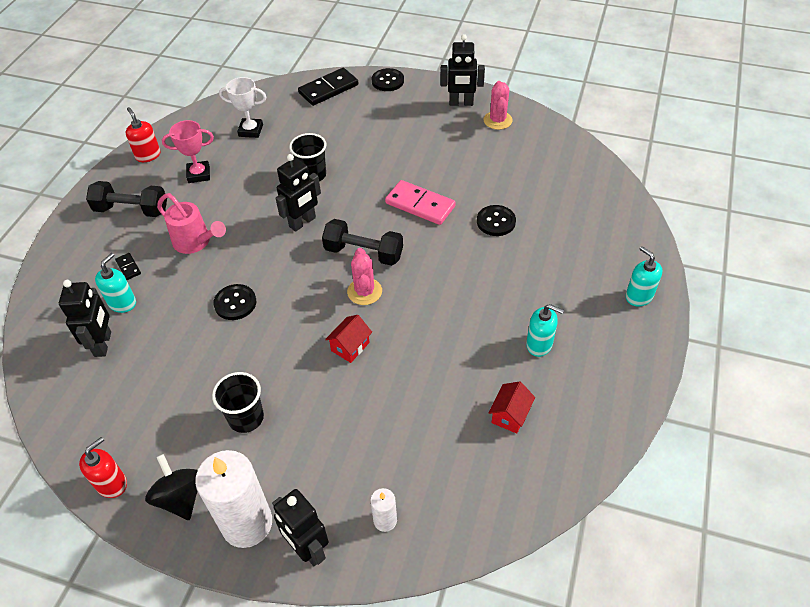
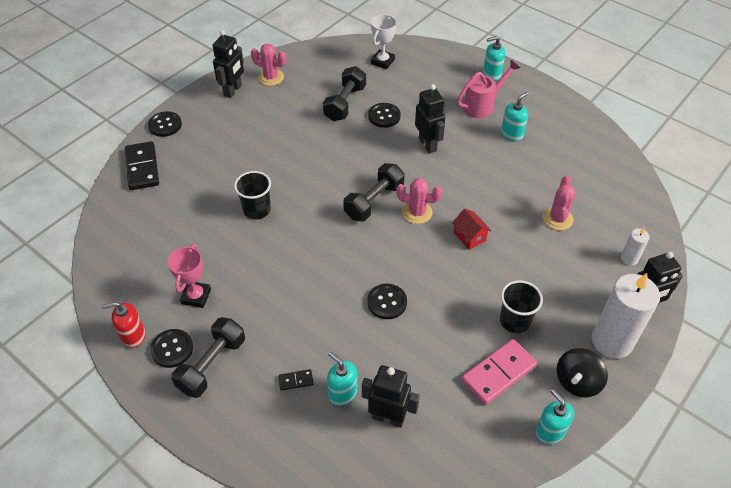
camera: 70 degrees left, 0 degrees up
red soap dispenser [79,437,127,498] -> turquoise soap dispenser [535,389,574,445]
black spinning top [145,454,198,520] -> black spinning top turned 45 degrees counterclockwise [557,348,608,398]
pink watering can [157,193,226,254] -> pink watering can moved to [457,60,520,118]
white trophy [219,77,267,138] -> white trophy moved to [371,14,397,69]
black robot [275,154,321,232] -> black robot moved to [415,84,445,153]
pink domino [385,180,456,225] -> pink domino moved to [462,339,537,405]
red house [488,381,535,434] -> none
none -> black button [150,329,193,368]
none -> black dumbbell [323,66,366,121]
none -> pink cactus [542,176,575,230]

